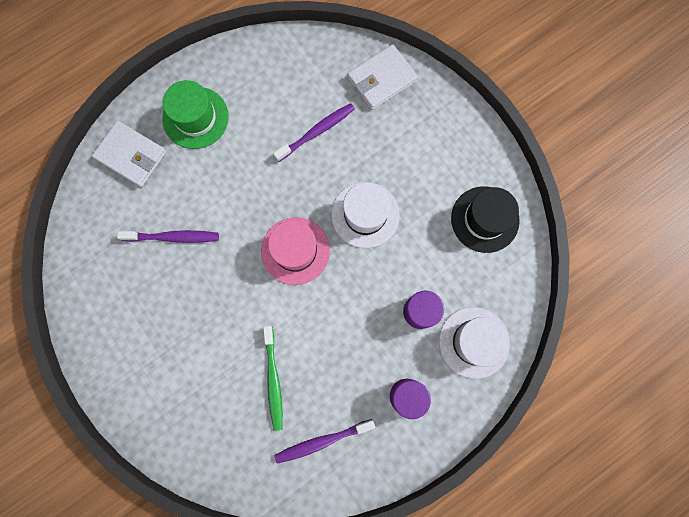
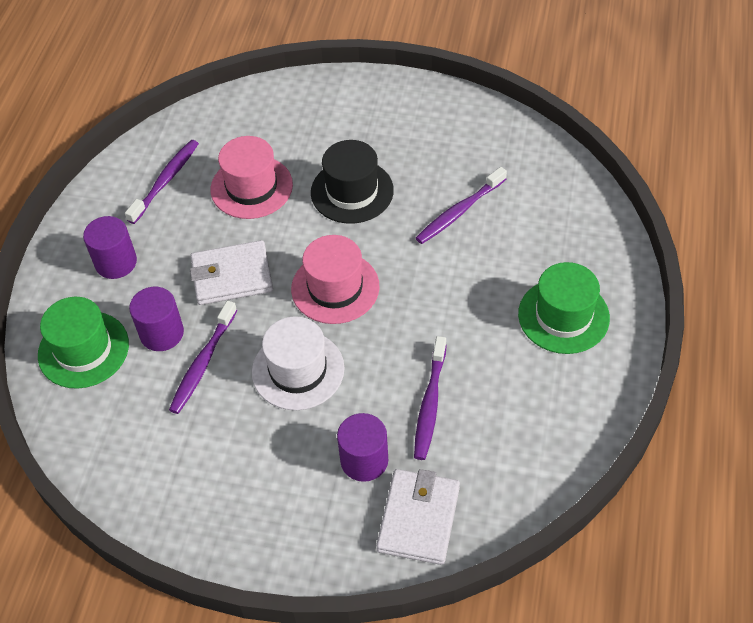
camera: 140 degrees right, 25 degrees down
white wallet [92,121,166,187] -> white wallet moved to [190,240,273,305]
green toothbrush [263,326,283,431] -> pink hat [210,136,293,219]
white hat [439,307,510,379] -> green hat [38,297,129,389]
black hat [451,186,520,253] -> black hat moved to [311,140,394,224]
none -> purple toothbrush [169,301,237,414]
none -> purple cylinder [337,413,388,482]

